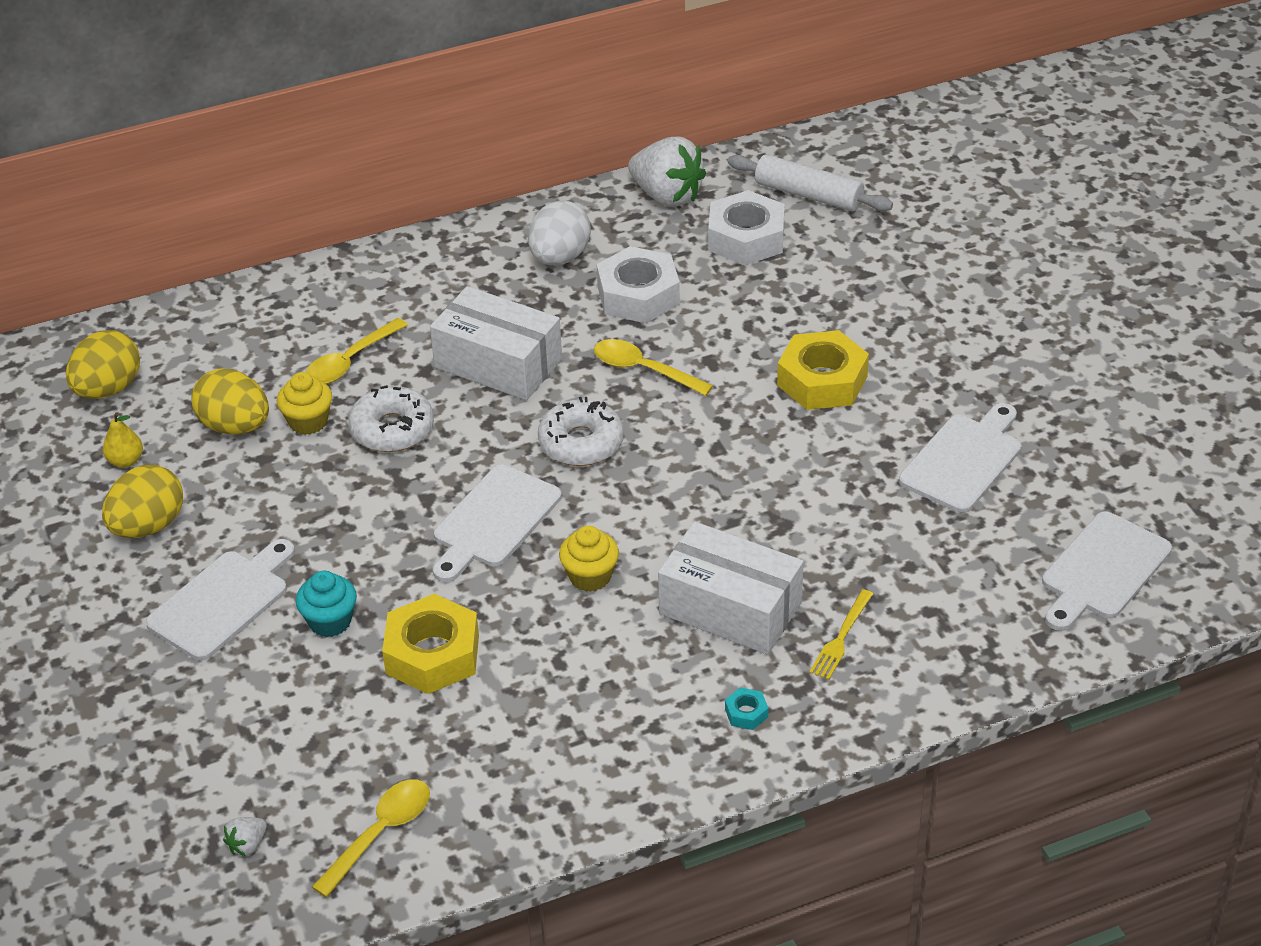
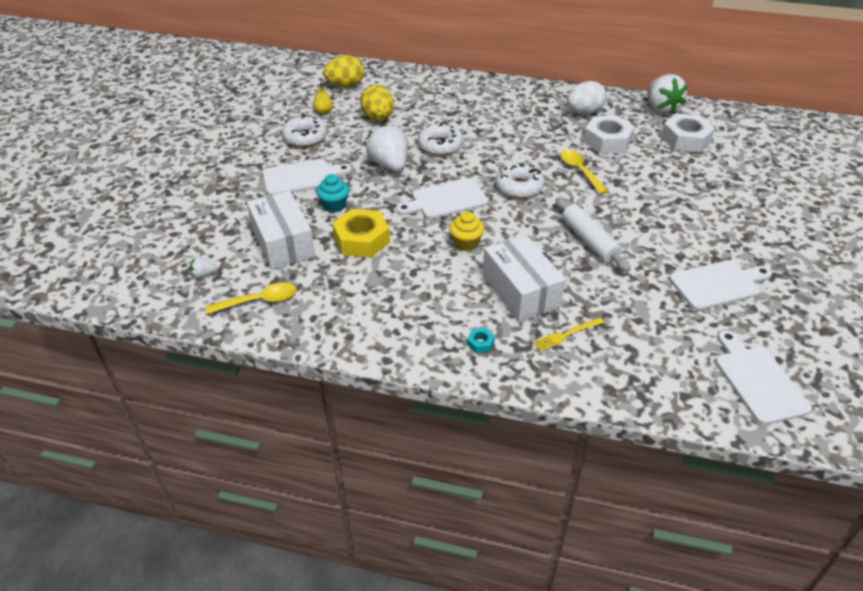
camera: 35 degrees right, 0 degrees up
yellow egg [102,465,183,538] -> white donut [282,115,327,147]
yellow cupcake [277,372,332,435] -> none
yellow spoon [305,318,408,384] -> none
white box [430,286,562,400] -> white box moved to [247,191,315,270]
white rolling pin [728,154,893,211] -> white rolling pin moved to [555,197,631,272]
yellow nut [777,330,869,410] -> none
white cutting board [1042,512,1172,631] -> white cutting board turned 90 degrees clockwise [715,330,812,425]
none -> white strawberry [366,124,408,172]

